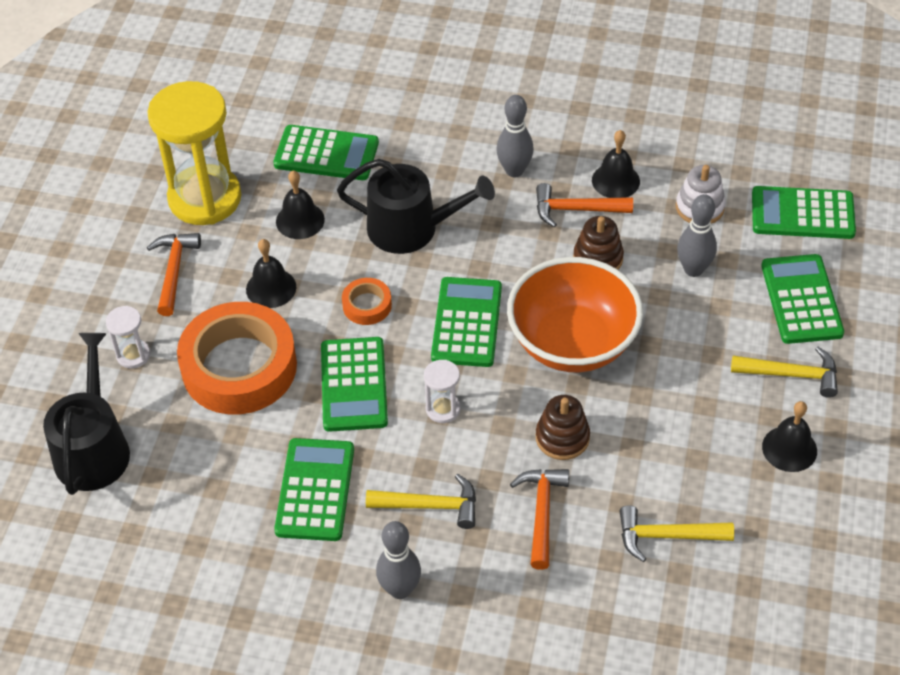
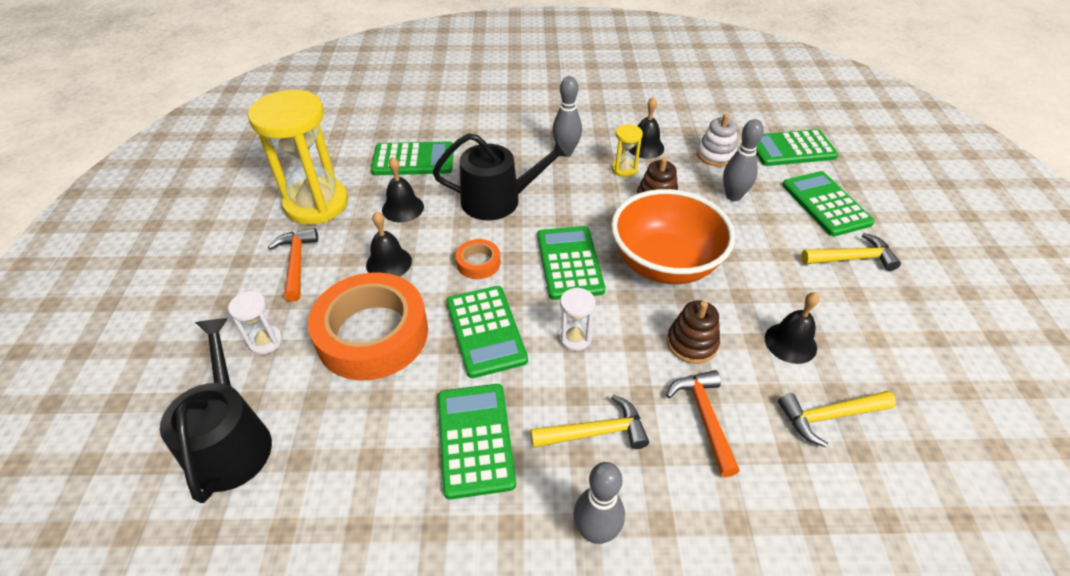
camera: 15 degrees left, 5 degrees down
orange hammer [536,183,633,227] -> yellow hourglass [612,124,643,177]
black bell [762,401,817,472] -> black bell moved to [765,292,819,364]

